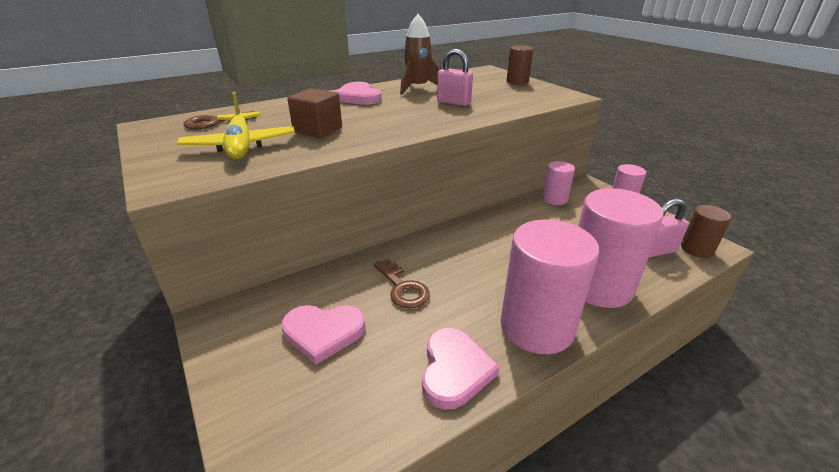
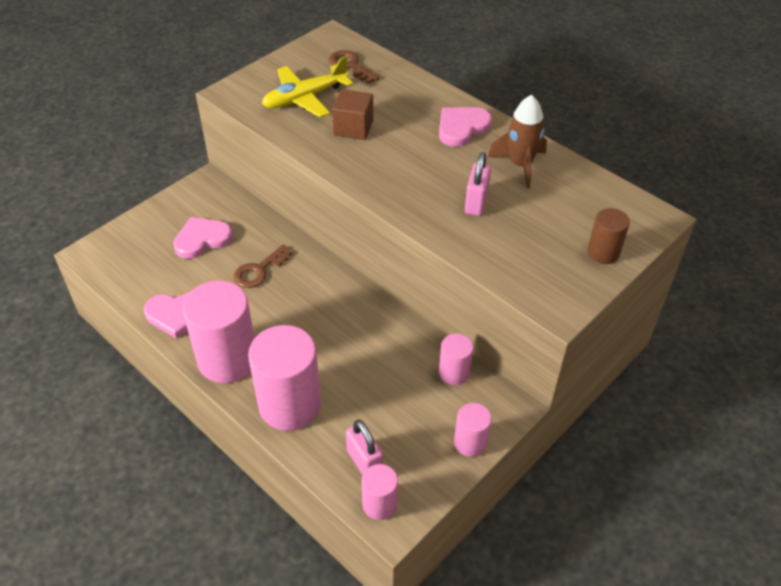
camera: 75 degrees right, 15 degrees up
pink heart [281,305,365,365] -> pink heart turned 75 degrees clockwise [173,217,233,259]
brown cylinder [681,205,731,258] -> pink cylinder [361,464,398,520]

